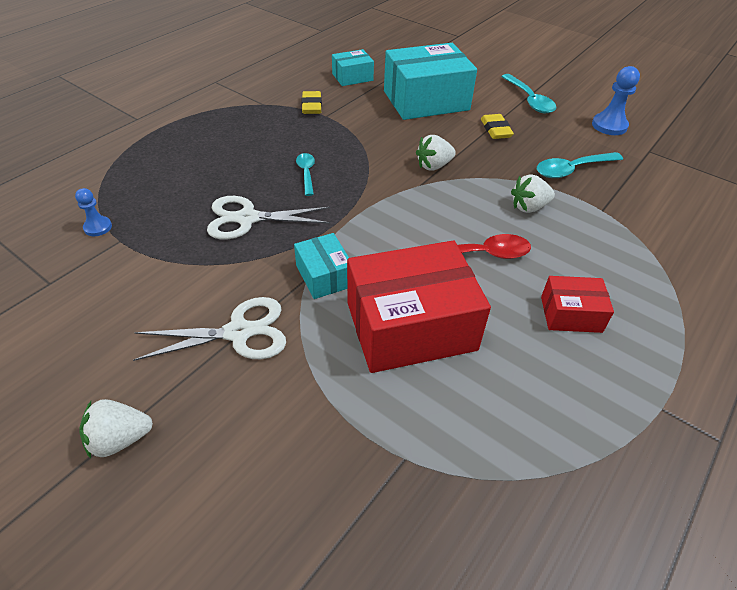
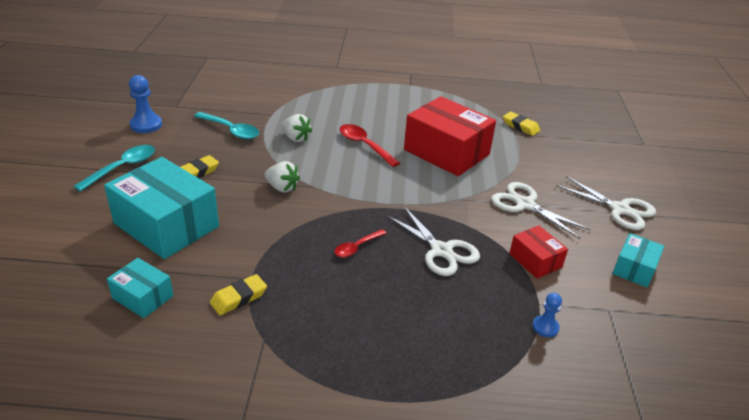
camera: 125 degrees left, 10 degrees down
white strawberry [79,399,153,459] -> white scissors [556,176,656,230]
turquoise box [294,233,349,299] -> turquoise box moved to [612,233,664,287]
turquoise spoon [296,153,315,196] -> red spoon [334,229,387,258]
red box [541,276,614,333] -> red box moved to [509,225,568,279]
none -> yellow eraser [503,112,540,136]

